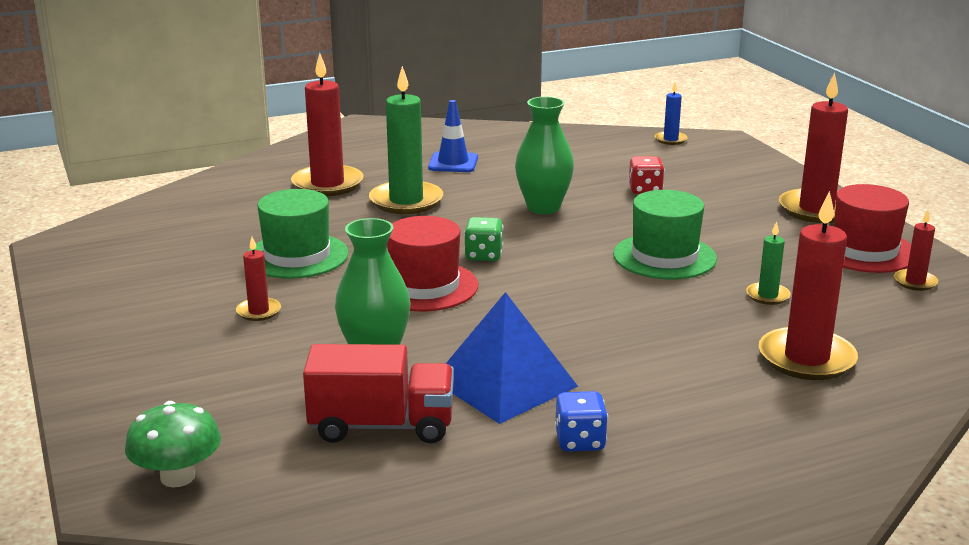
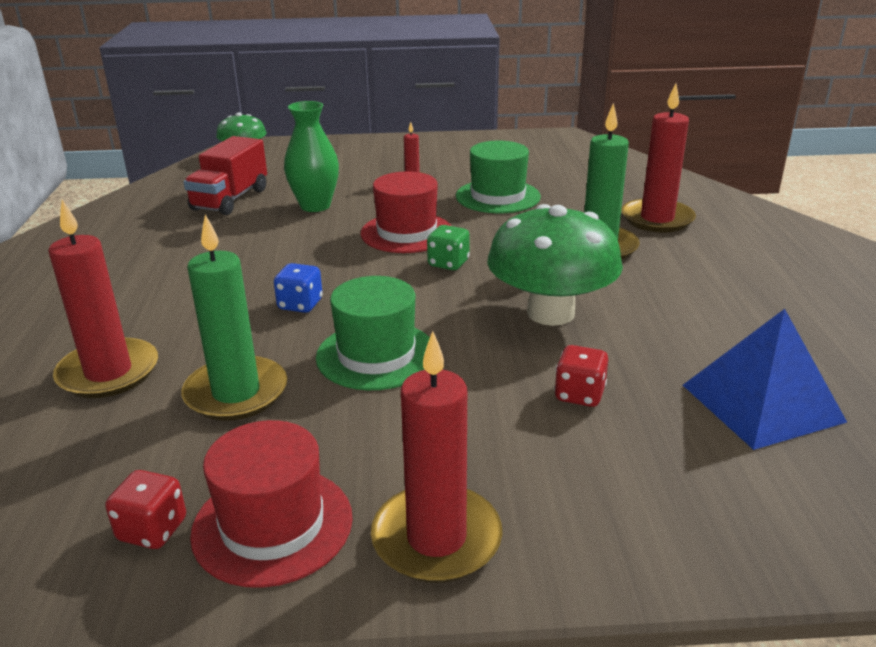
camera: 110 degrees right, 5 degrees up
blue traffic cone [428,100,478,172] -> none
blue pyramid [446,292,578,424] -> blue pyramid moved to [683,309,847,450]
green vase [515,97,574,214] -> green mushroom [487,204,623,326]
blue dice [555,391,608,452] -> blue dice moved to [274,263,323,313]
blue candle [655,82,688,145] -> none
green candle [746,221,791,305] -> green candle [181,214,287,421], size x2.01
red candle [894,210,938,291] -> red dice [105,470,186,549]

